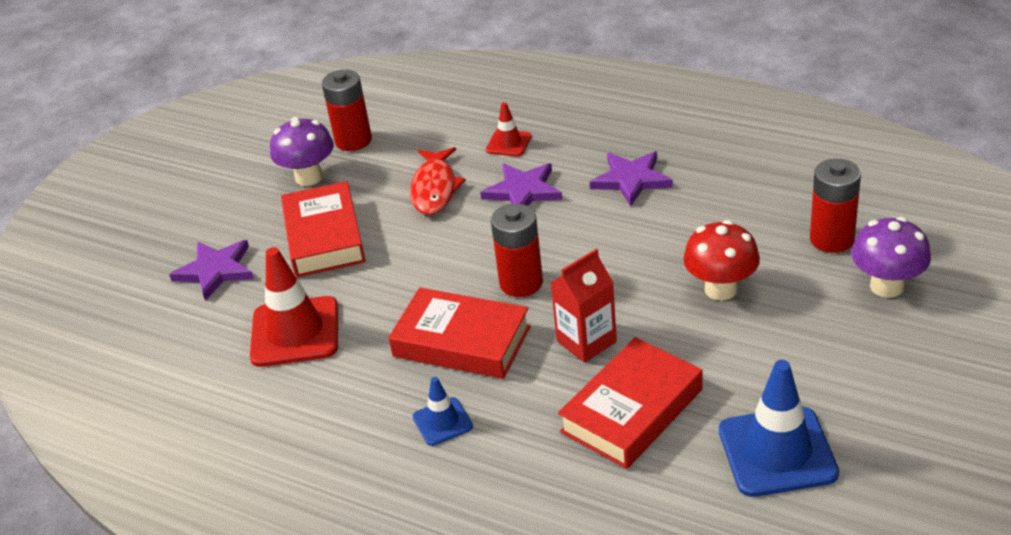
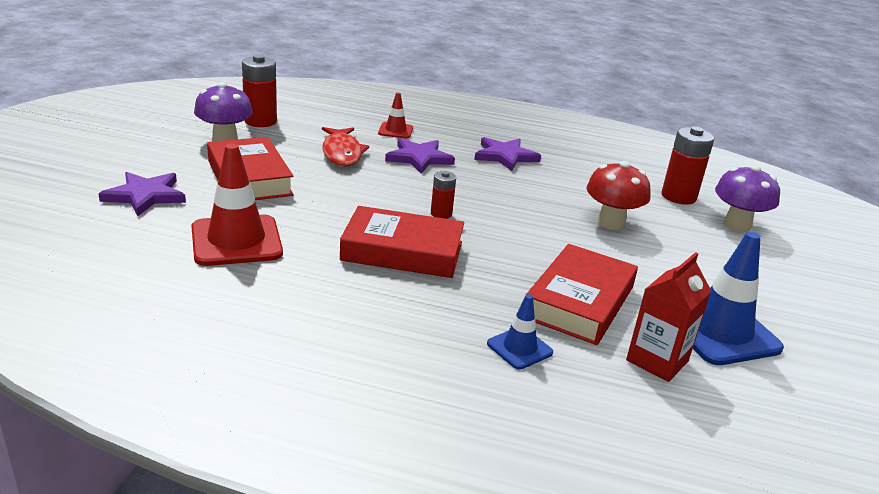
camera: 20 degrees left, 10 degrees down
blue traffic cone [413,377,473,446] -> blue traffic cone moved to [487,294,553,369]
red battery [491,204,543,297] -> red battery [431,171,456,219], size x0.57
red carton [551,249,617,363] -> red carton moved to [626,252,711,382]

